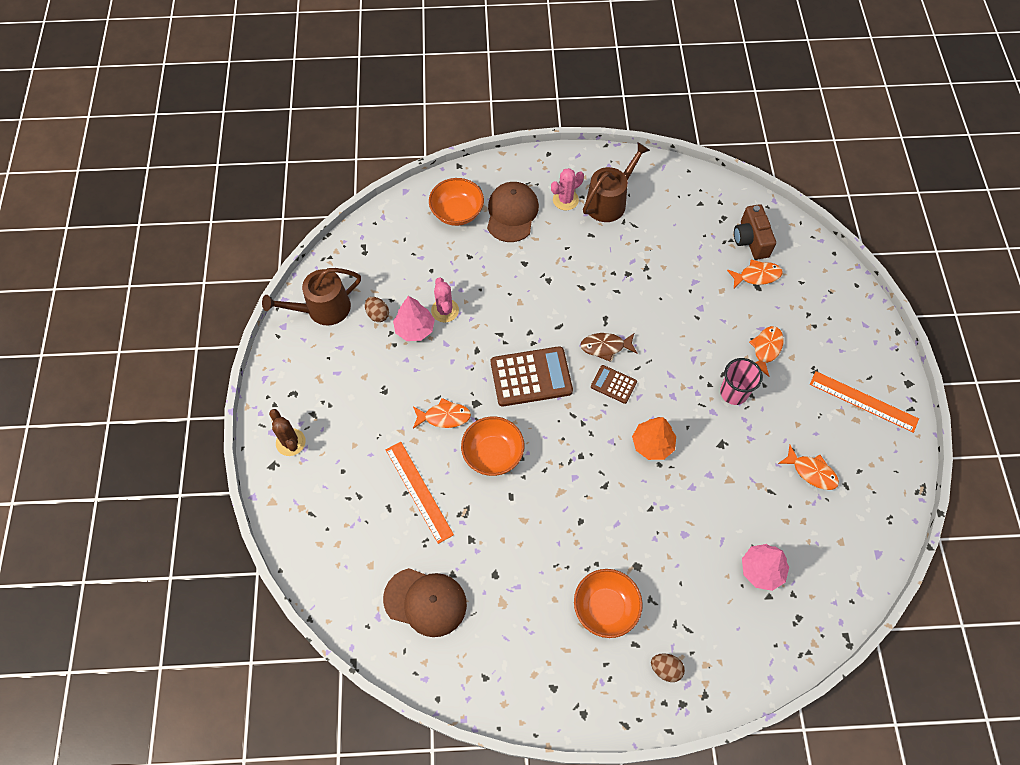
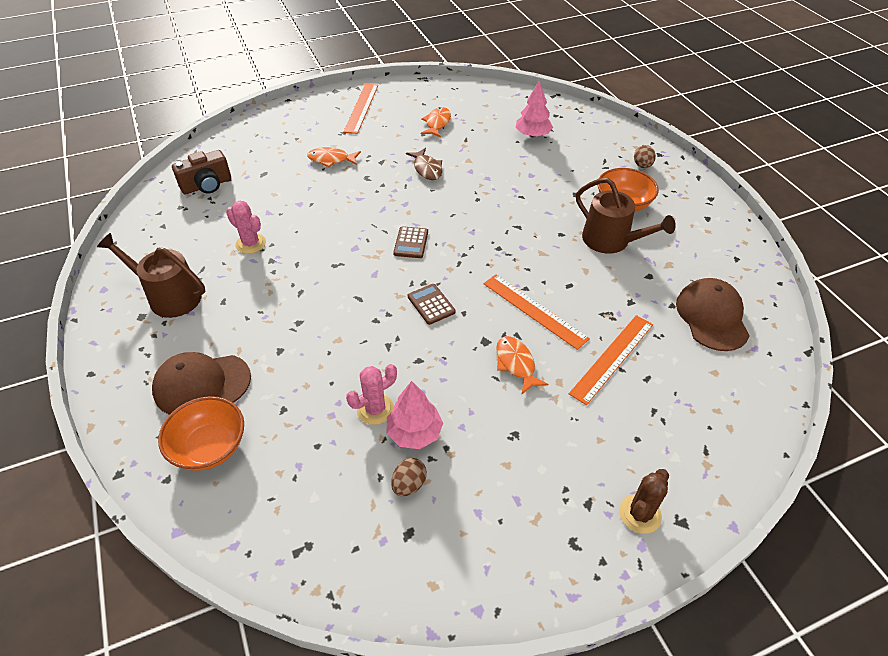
camera: 110 degrees left, 15 degrees down
brown watering can [262,268,361,326] -> brown watering can moved to [576,178,676,254]
orange bowl [461,416,524,476] -> orange ruler [483,274,590,350]
brown calculator [491,346,573,407] -> brown calculator [408,284,456,325], size x0.53
pink cactus [551,168,584,210] -> pink cactus moved to [226,201,266,254]
brown fish [580,333,637,362] -> brown fish moved to [406,148,442,180]
orange tree [632,417,676,460] -> none
pink cup [720,358,763,405] -> none
orange fish [727,260,783,288] -> none

